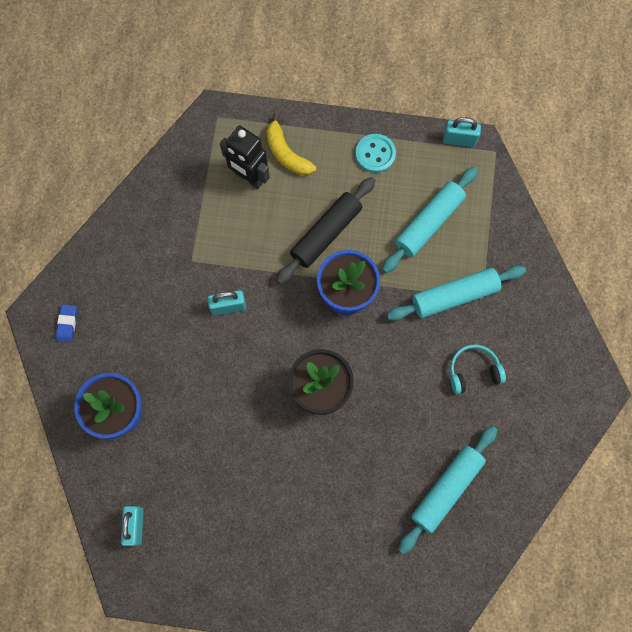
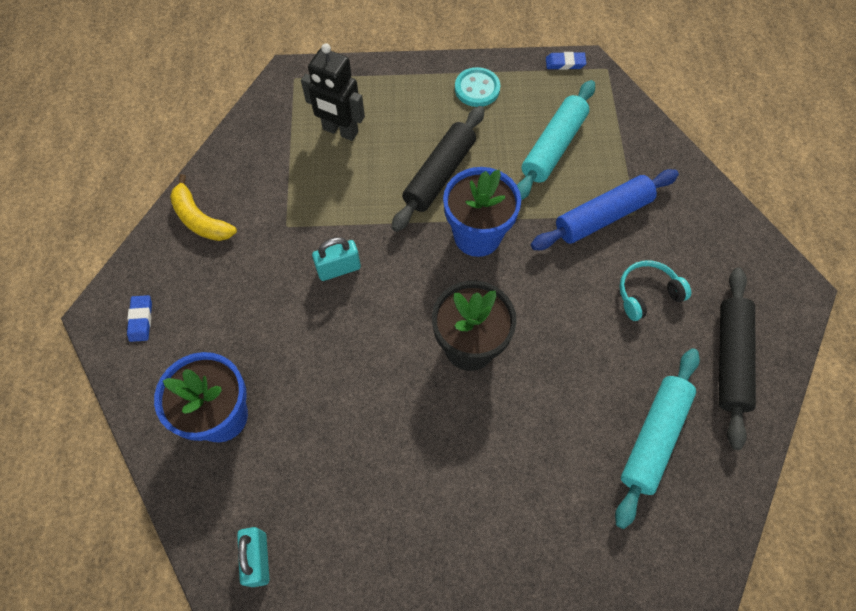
camera: 10 degrees left, 10 degrees down
yellow banana [266,113,316,175] -> yellow banana moved to [170,174,237,241]
turquoise rolling pin [387,266,526,321] -> blue rolling pin [531,169,679,250]
turquoise padlock [443,117,481,147] -> blue eraser [546,52,586,70]
none -> black rolling pin [719,268,756,450]

